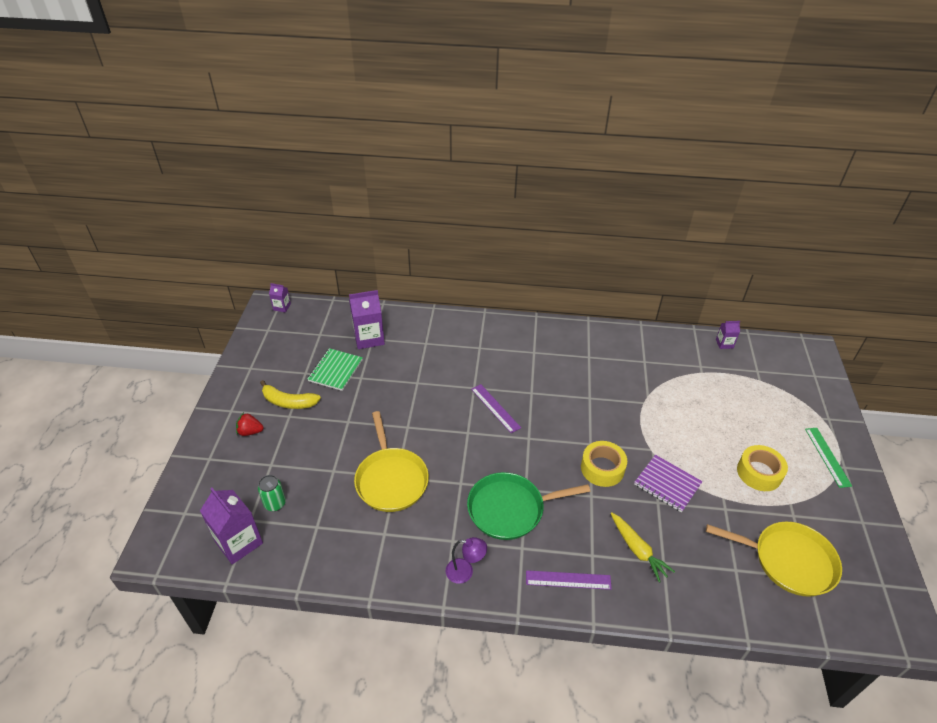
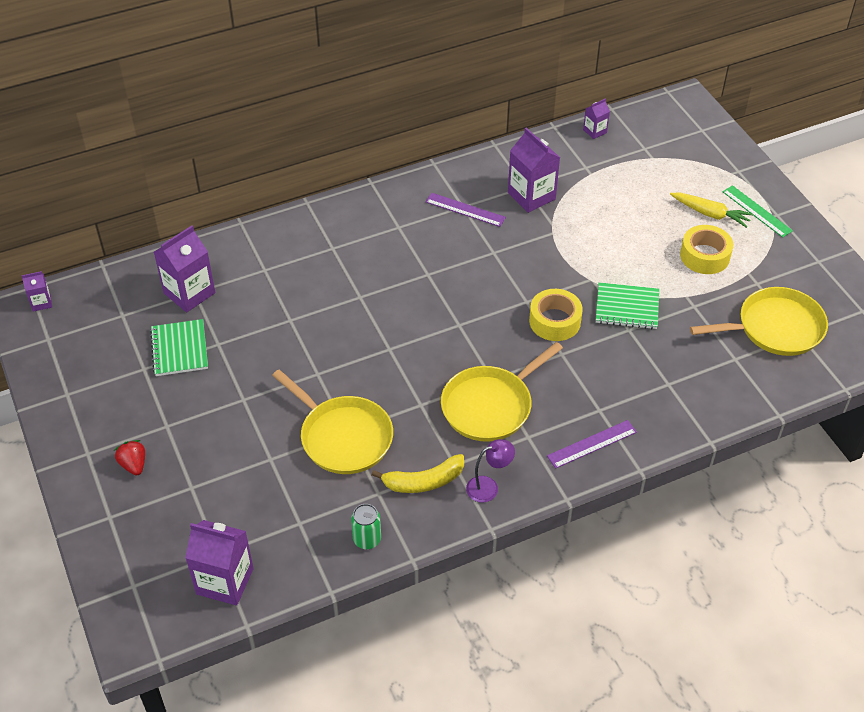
camera: 30 degrees left, 5 degrees up
red strawberry [236,413,264,436] -> red strawberry turned 90 degrees clockwise [114,440,145,476]
green can [258,475,286,511] -> green can moved to [351,504,381,549]
yellow banana [260,380,321,409] -> yellow banana moved to [371,454,464,493]
green pan [467,472,590,540] -> yellow pan [441,342,563,442]
purple ruler [471,384,521,433] -> purple ruler moved to [425,193,506,227]
yellow carrot [611,512,675,582] -> yellow carrot moved to [670,193,753,228]
purple notebook [634,455,703,513] -> green notebook [596,282,659,329]
none -> purple carton [508,127,560,213]

